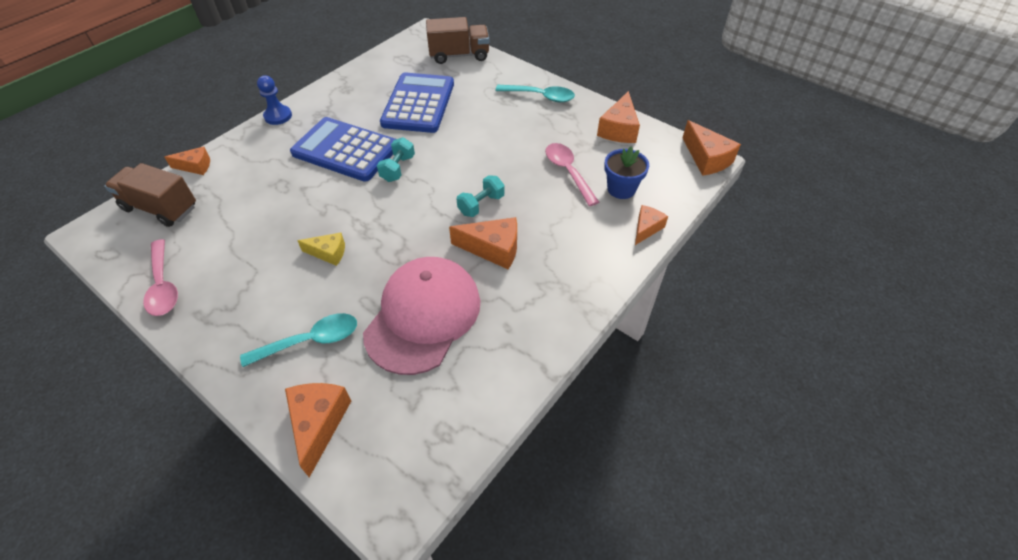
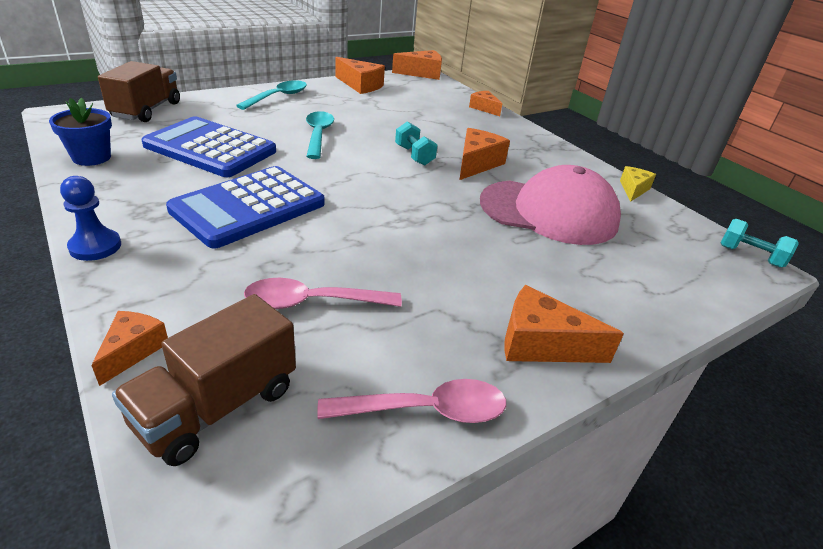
camera: 75 degrees left, 15 degrees down
turquoise spoon [240,313,357,367] -> turquoise spoon moved to [306,111,334,159]
orange cheese [285,383,351,477] -> orange cheese moved to [504,285,624,363]
yellow cheese [297,233,345,266] -> yellow cheese moved to [620,166,656,202]
pink cap [363,257,480,375] -> pink cap turned 150 degrees clockwise [480,165,621,245]
turquoise dumbbell [377,137,415,182] -> turquoise dumbbell moved to [721,219,799,268]
pink spoon [545,143,599,206] -> pink spoon moved to [244,278,402,309]
blue flower pot [604,146,649,199] -> blue flower pot moved to [49,98,112,166]

